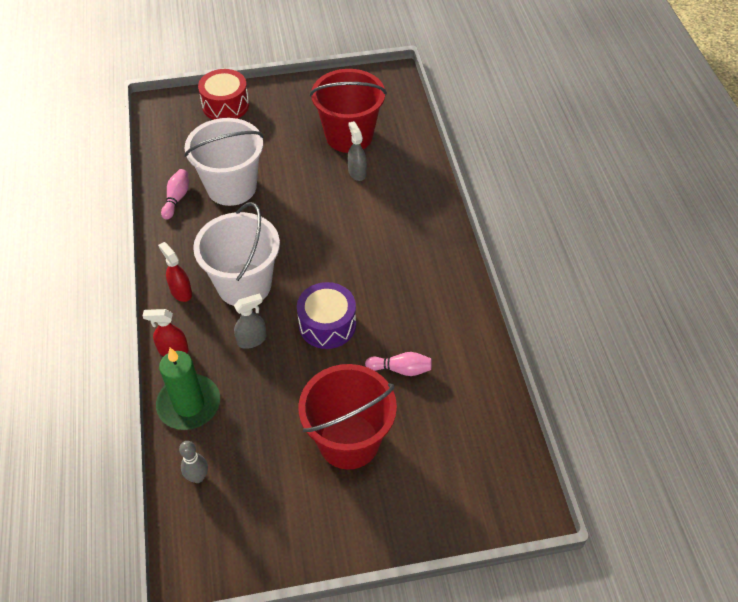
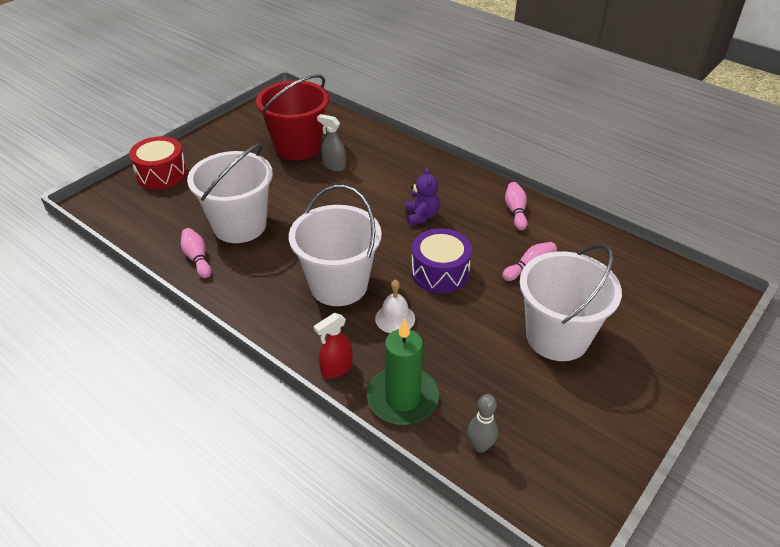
camera: 40 degrees left, 10 degrees down
red spray bottle [158,242,192,302] -> none
grey spray bottle [234,293,267,349] -> white bell [375,279,415,333]
red bucket [299,364,397,470] -> white bucket [520,244,622,361]
none -> purple teddy bear [405,167,440,226]
none -> pink bowling pin [505,182,528,230]

